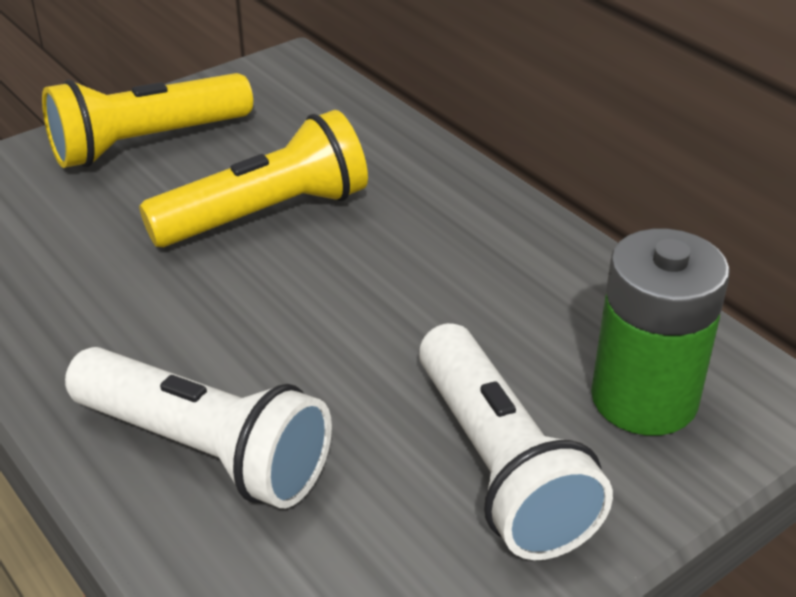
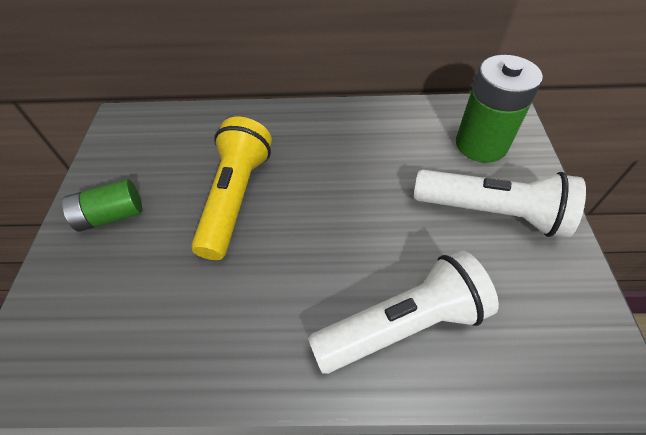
camera: 50 degrees left, 15 degrees up
yellow flashlight [42,73,253,168] -> green battery [62,179,142,232]

